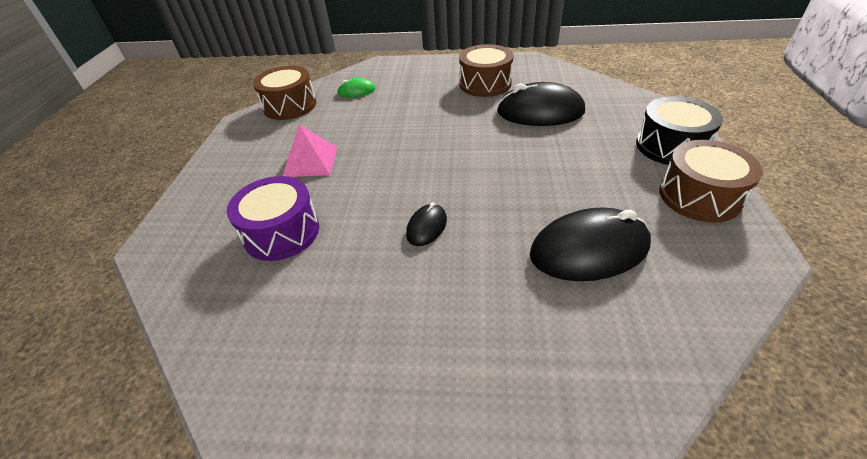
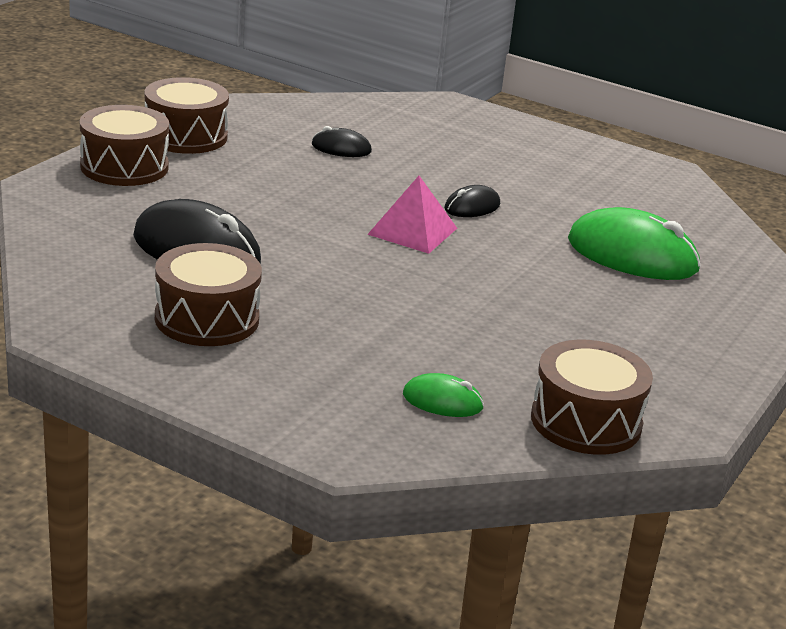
camera: 160 degrees left, 15 degrees down
purple drum [227,176,319,261] -> green mouse [568,207,701,280]
pink pyramid [283,125,338,177] -> pink pyramid moved to [367,176,457,254]
black mouse [530,207,651,281] -> black mouse [312,126,372,157], size x0.50
black drum [636,96,723,165] -> brown drum [80,105,169,186]

